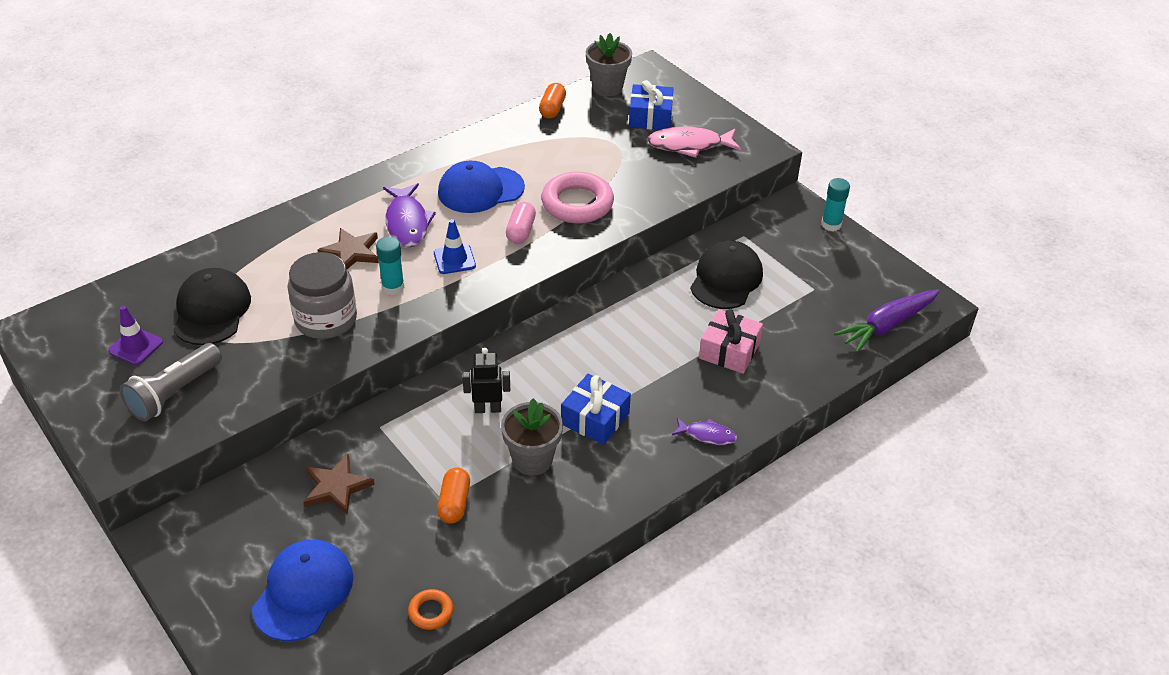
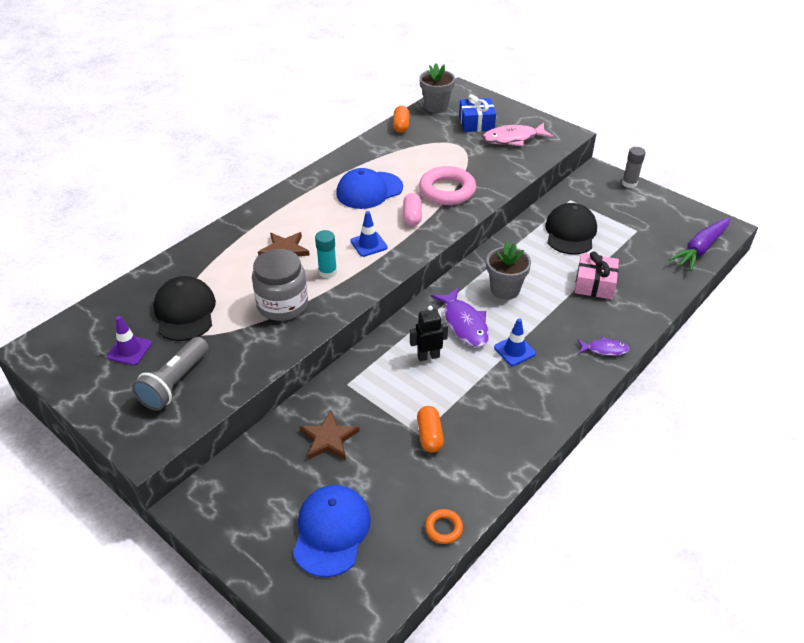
camera: 10 degrees left, 0 degrees up
purple fish [383,183,436,247] -> purple fish moved to [431,287,489,347]
grey flower pot [501,398,563,476] -> grey flower pot moved to [486,242,531,300]
blue gift [561,374,631,445] -> blue traffic cone [494,318,536,366]
turquoise glue stick [821,178,850,231] -> grey glue stick [622,147,646,188]

